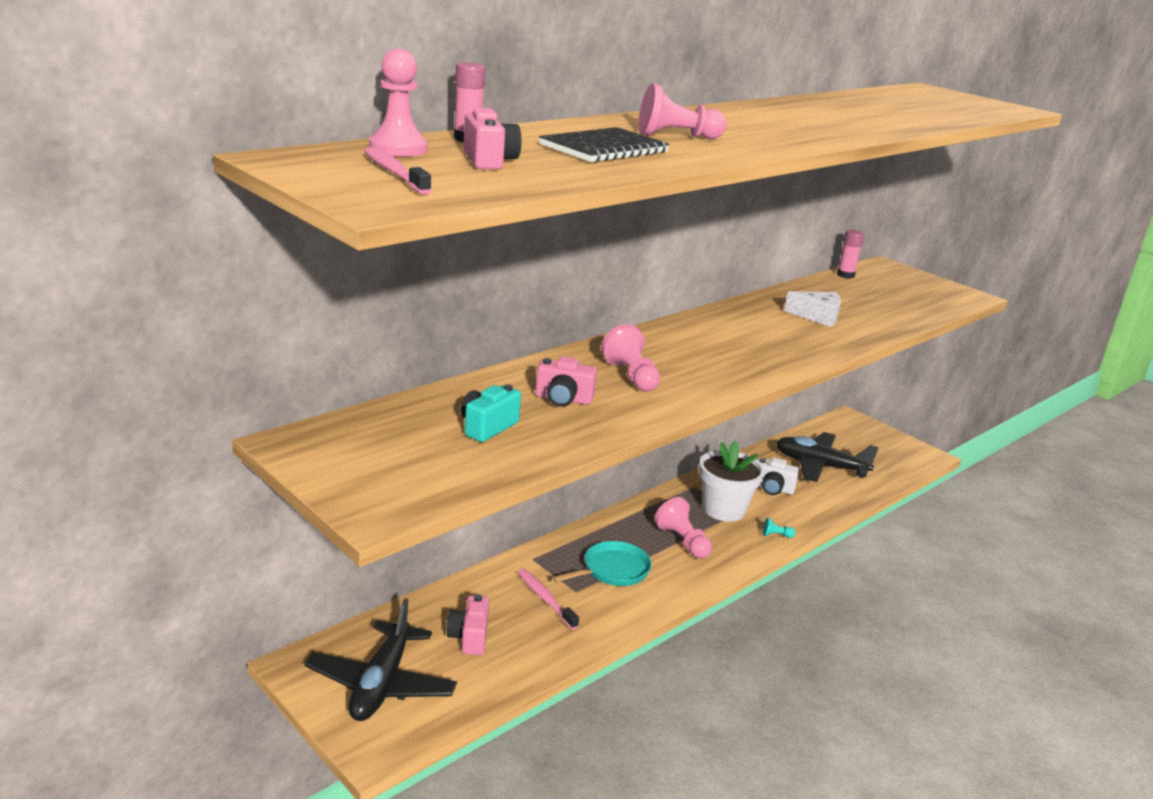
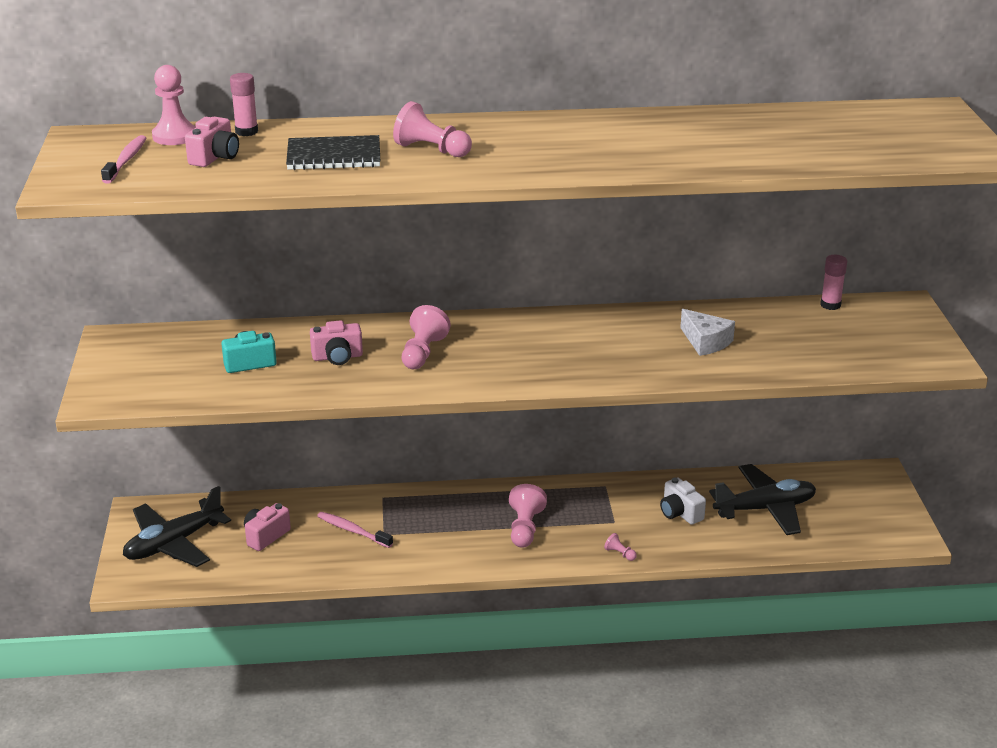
camera: 40 degrees right, 5 degrees up
pink toothbrush [518,569,579,630] -> pink toothbrush turned 60 degrees counterclockwise [317,512,393,548]
pink camera [535,356,597,407] -> pink camera turned 60 degrees counterclockwise [310,320,363,365]
turquoise pan [552,541,652,586] -> none
white flower pot [699,441,765,522] -> none
turquoise pawn [762,518,795,538] -> pink pawn [604,533,637,561]
black plane [776,432,879,482] -> black plane turned 105 degrees clockwise [709,464,816,535]

